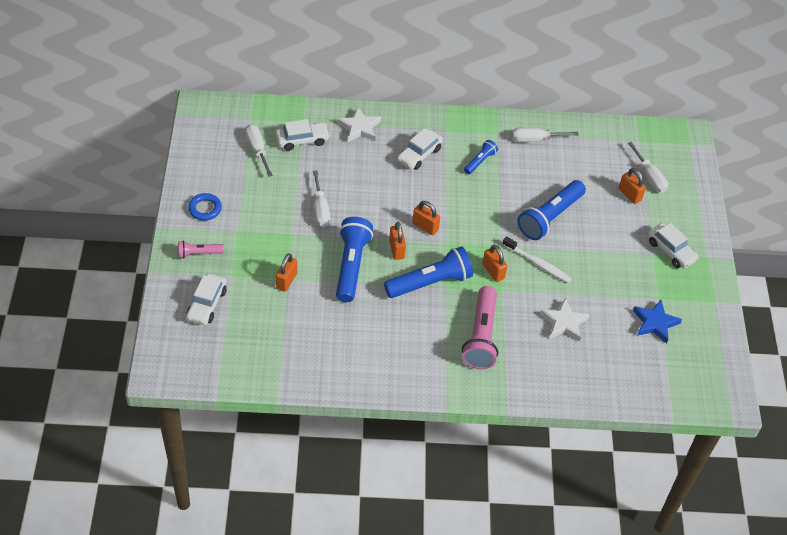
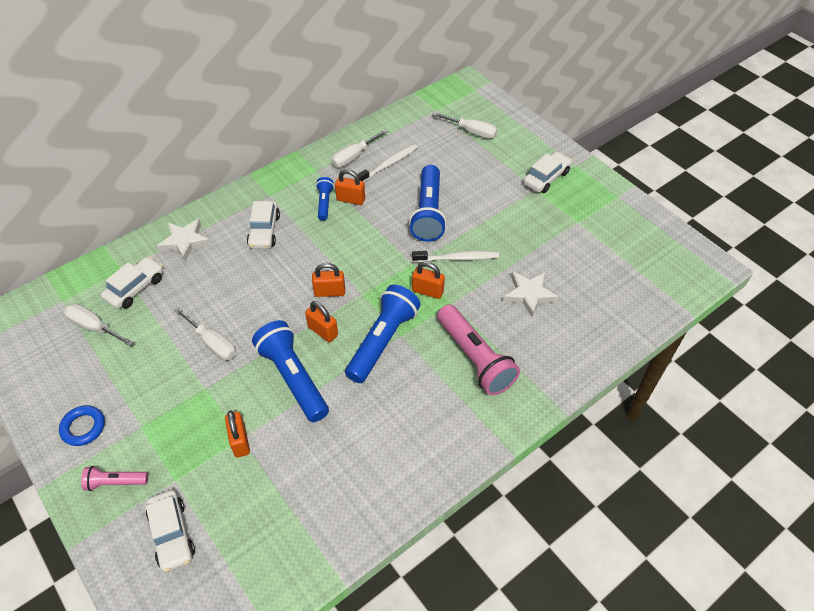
camera: 35 degrees left, 0 degrees up
pink flashlight [178,241,224,259] -> pink flashlight turned 45 degrees clockwise [81,466,148,491]
orange padlock [619,168,646,204] -> orange padlock moved to [335,169,365,205]
blue star [633,300,682,344] -> none
white car [648,223,699,269] -> white car turned 60 degrees counterclockwise [523,152,572,193]
none -> white toothbrush [357,144,418,182]

